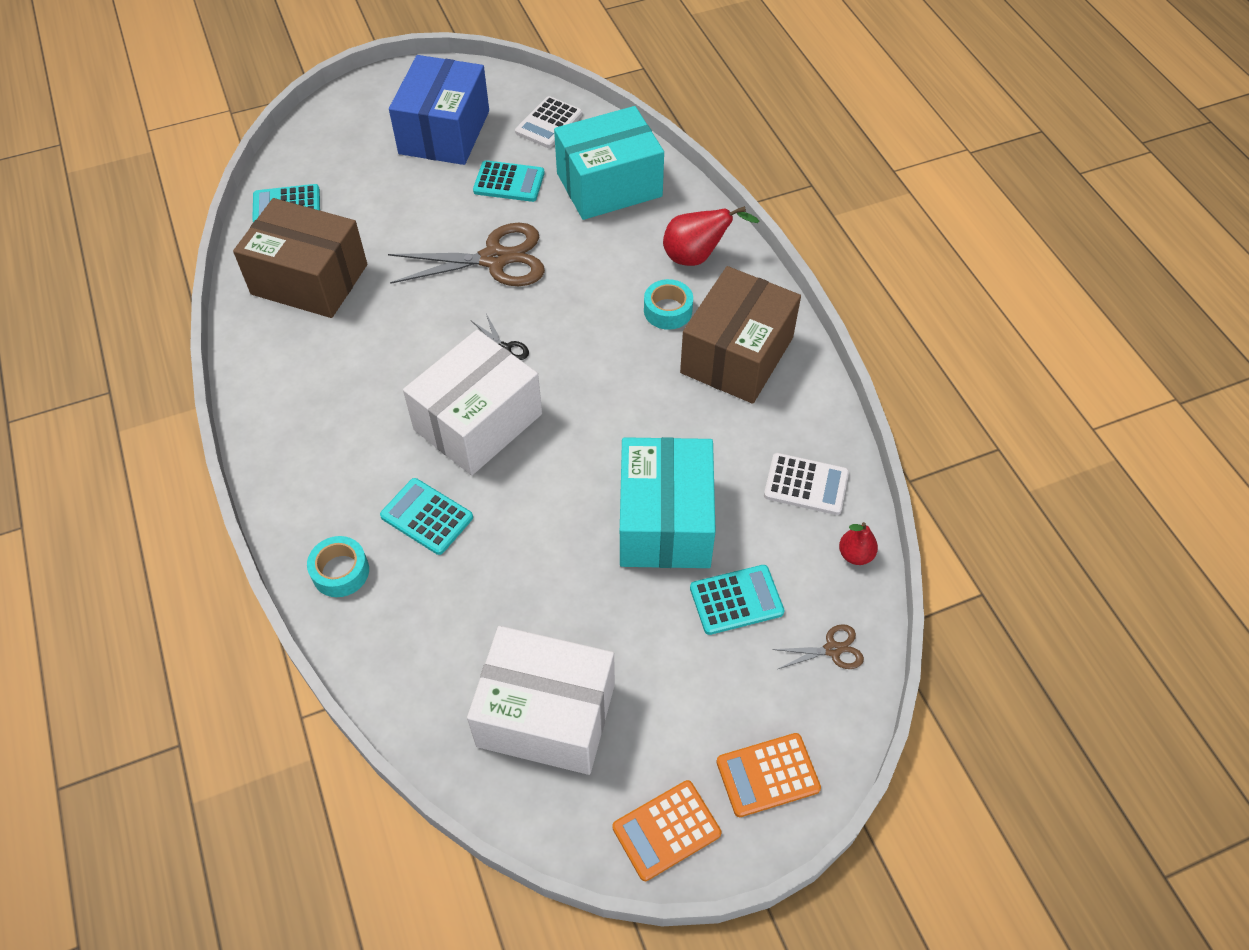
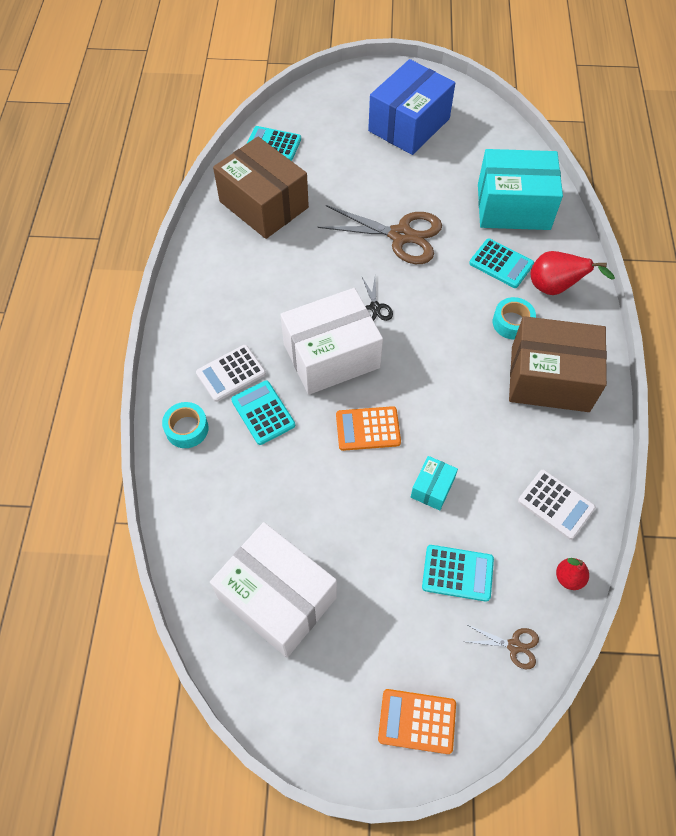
camera: 25 degrees right, 5 degrees up
turquoise calculator [473,160,545,202] -> turquoise calculator moved to [469,238,534,288]
white calculator [515,96,582,148] -> white calculator moved to [196,345,266,402]
orange calculator [612,780,721,881] -> orange calculator moved to [336,406,401,451]
turquoise box [620,437,716,568] -> turquoise box [411,456,458,511], size x0.45
brown box [680,266,801,404] -> brown box turned 45 degrees clockwise [509,316,607,412]

